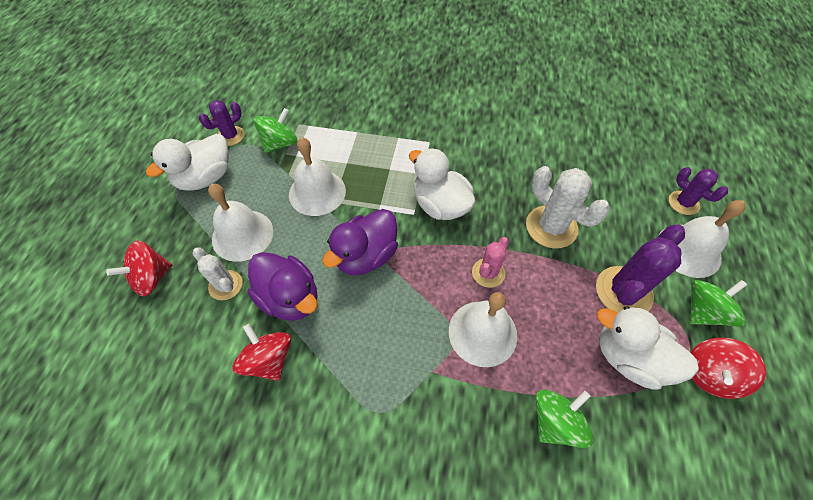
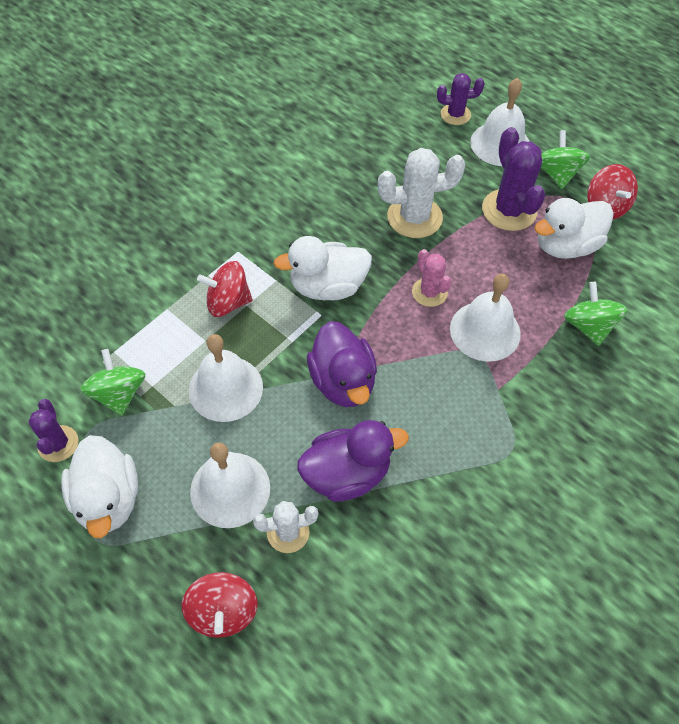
camera: 60 degrees left, 0 degrees up
red spinning top [233,324,291,381] -> red spinning top moved to [197,261,253,317]

